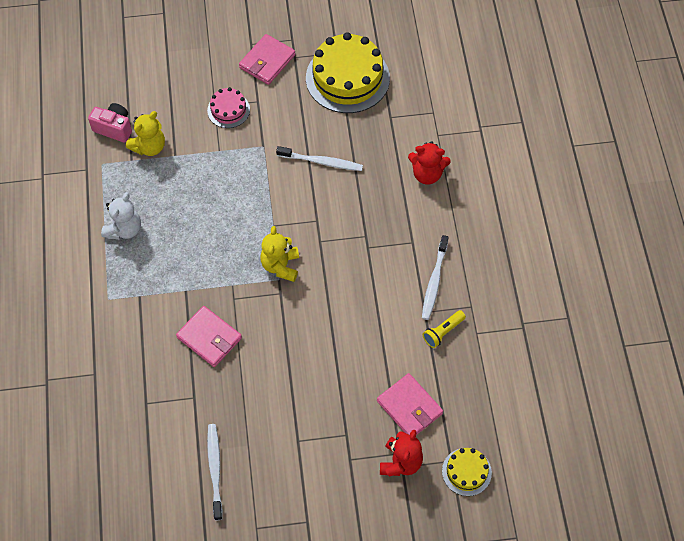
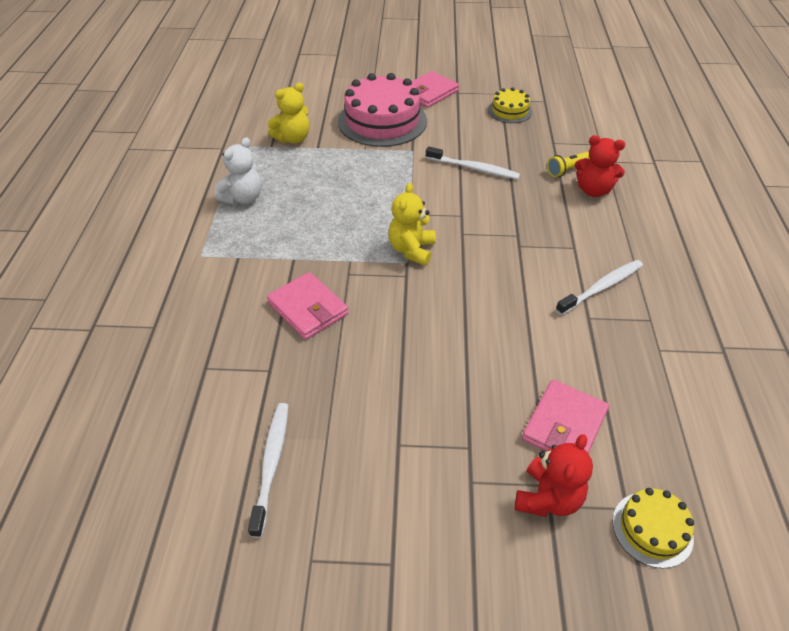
camera: 10 degrees right, 15 degrees down
pink camera [88,103,132,143] -> none
pink cake [207,87,250,128] -> pink cake [338,73,427,147], size x2.00
yellow cake [306,32,390,113] -> yellow cake [488,87,532,123], size x0.50
pink wallet [377,373,443,435] -> pink wallet turned 60 degrees clockwise [522,380,609,453]
white toothbrush [422,235,449,320] -> white toothbrush turned 150 degrees counterclockwise [556,260,643,315]
yellow flashlight [423,310,466,348] -> yellow flashlight moved to [547,151,590,177]

